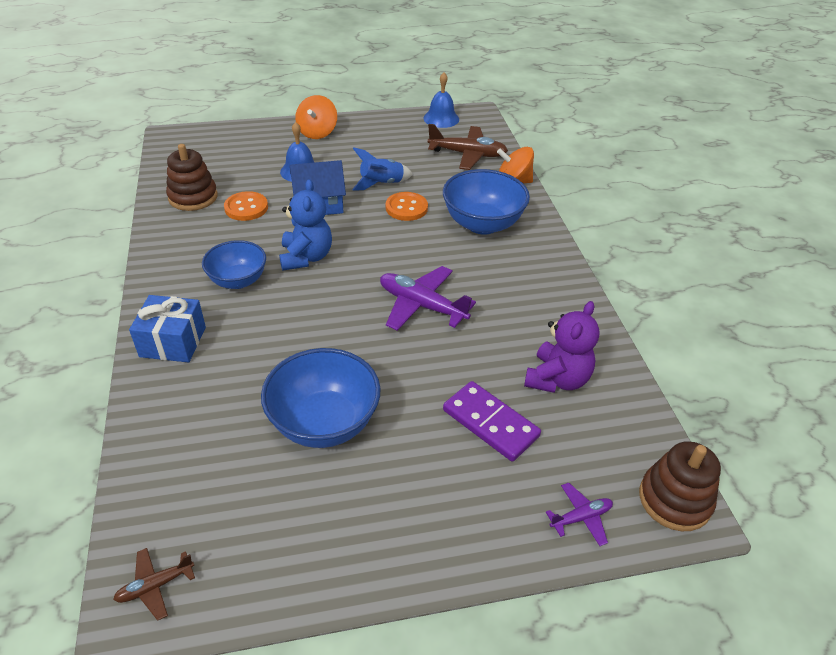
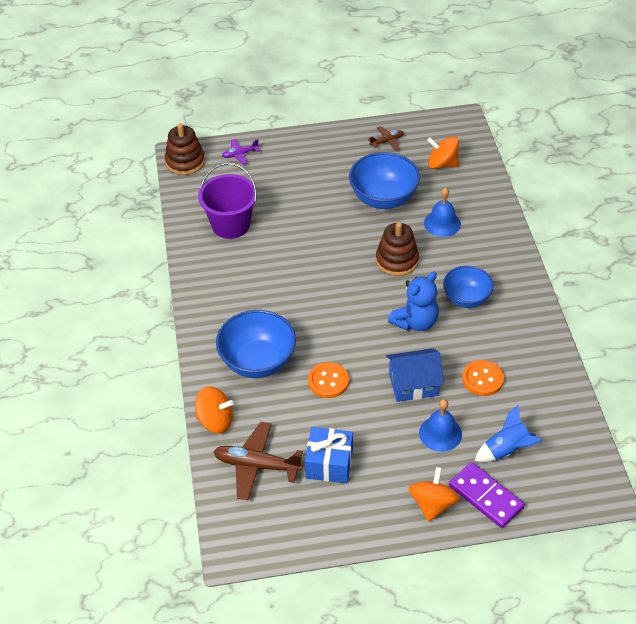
camera: 175 degrees left, 5 degrees up
brown plane [113,548,195,621] -> brown plane moved to [368,126,404,151]
blue gift [129,295,206,363] -> blue gift moved to [305,427,353,483]
brown stacking toy [166,144,218,211] -> brown stacking toy moved to [376,222,419,276]
blue teddy bear [279,179,332,270] -> blue teddy bear turned 135 degrees counterclockwise [388,272,439,331]
blue rocket [352,147,413,191] -> blue rocket moved to [475,404,542,462]
purple plane [380,266,476,331] -> none
blue bell [424,73,459,128] -> blue bell moved to [424,187,461,237]
purple domino [443,381,541,462] -> purple domino moved to [449,462,525,528]
purple teddy bear [524,301,600,393] -> purple bucket [198,163,257,239]
none -> orange spinning top [427,136,459,169]

